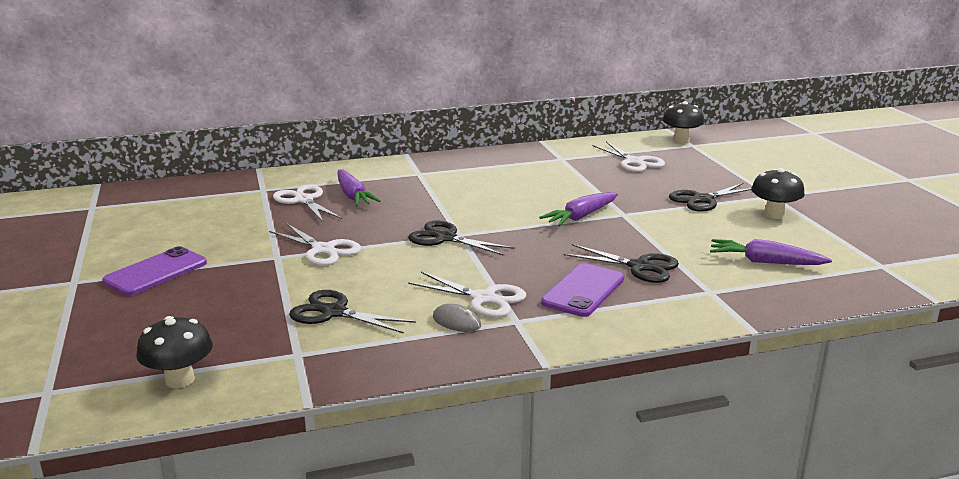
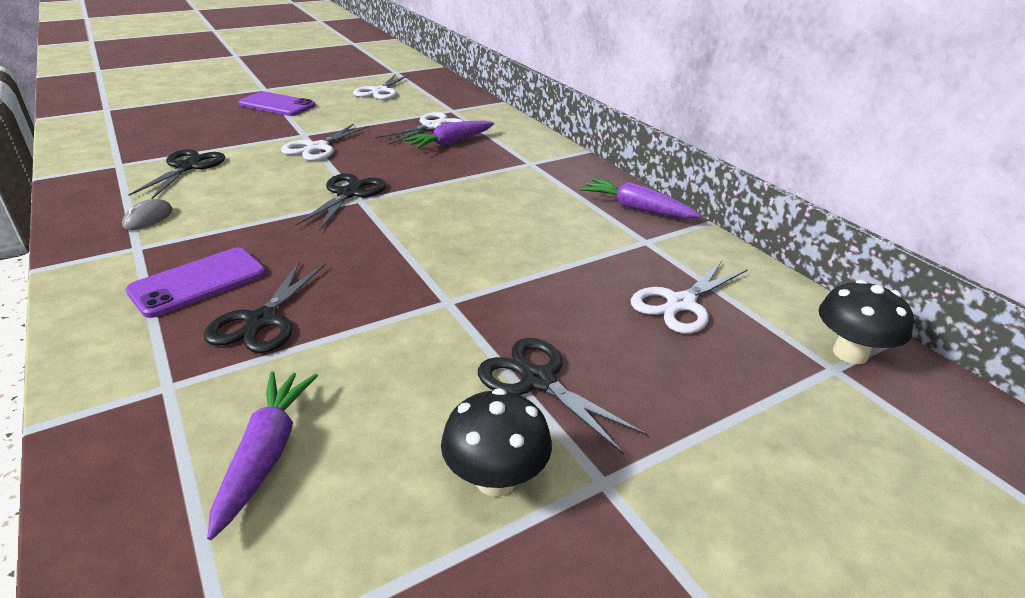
camera: 75 degrees right, 10 degrees up
black mushroom [136,316,213,388] -> none
white scissors [408,272,526,317] -> white scissors moved to [353,74,410,100]
purple carrot [539,192,618,226] -> purple carrot moved to [580,178,701,218]
purple phone [541,263,624,317] -> purple phone turned 60 degrees counterclockwise [126,247,266,318]

